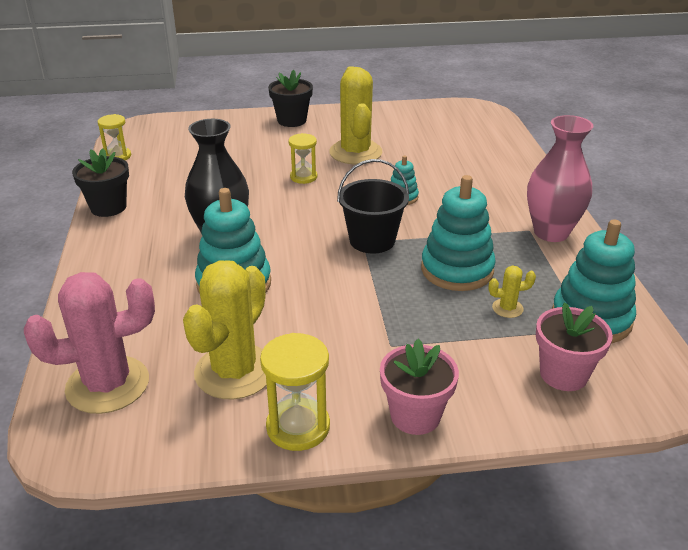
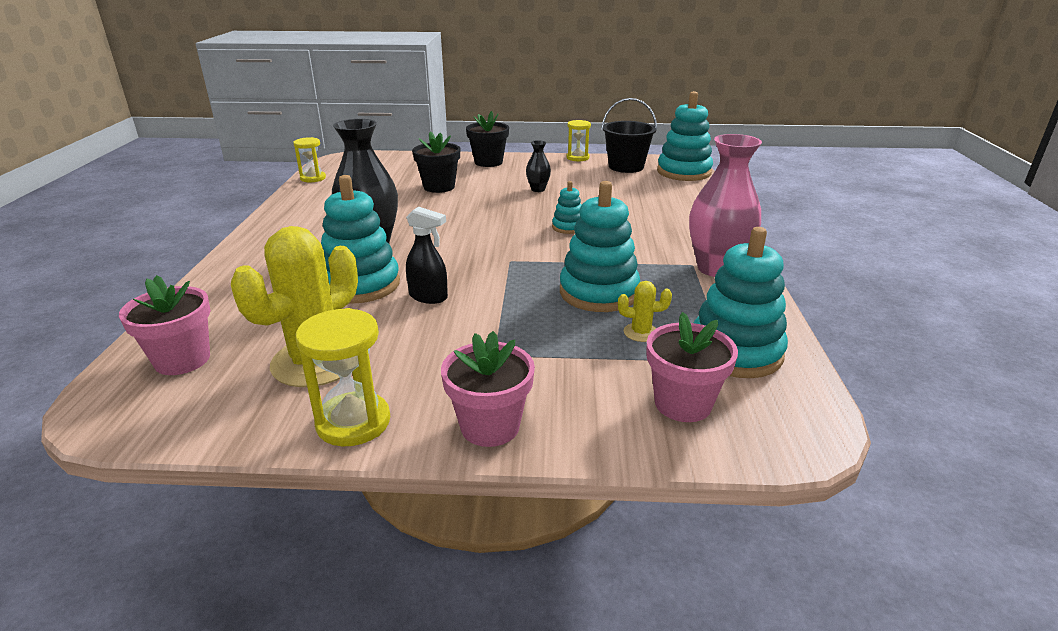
camera: 10 degrees right, 5 degrees down
pink cactus [24,272,155,414] -> pink flower pot [119,275,211,375]
black flower pot [72,148,129,217] -> black flower pot moved to [412,131,460,193]
yellow hourglass [289,133,317,184] -> yellow hourglass moved to [566,120,591,161]
yellow cactus [329,66,382,164] -> black vase [526,140,551,192]
black bucket [337,159,409,254] -> black bucket moved to [601,98,657,173]
none -> black spray bottle [406,207,448,304]
none -> turquoise stacking toy [657,91,713,181]

